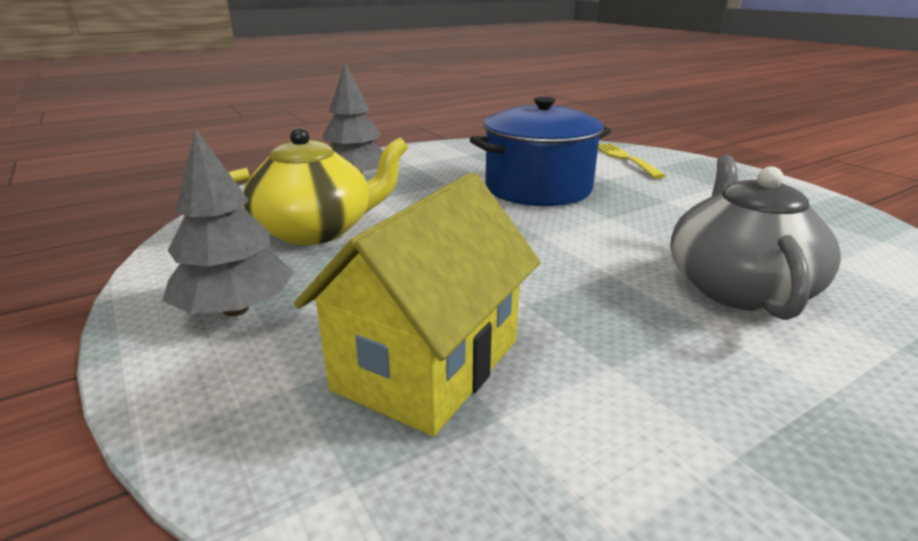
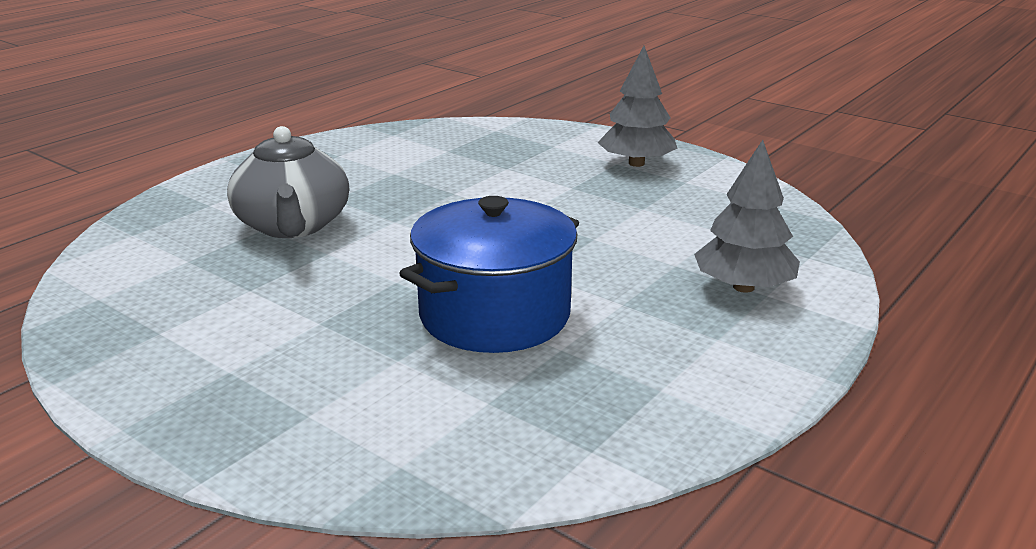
camera: 160 degrees right, 0 degrees up
yellow teapot [228,127,408,245] -> none
yellow house [294,173,541,436] -> none
yellow fork [598,143,666,179] -> none

